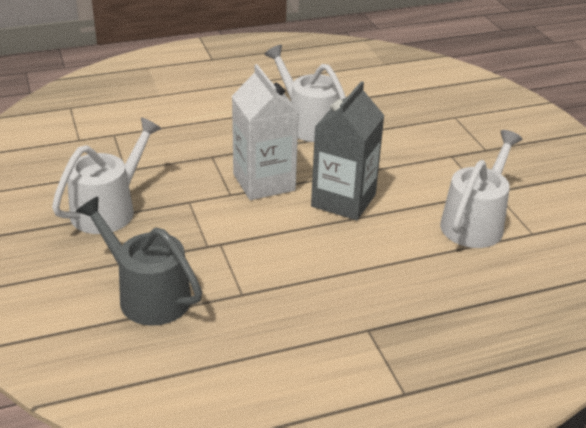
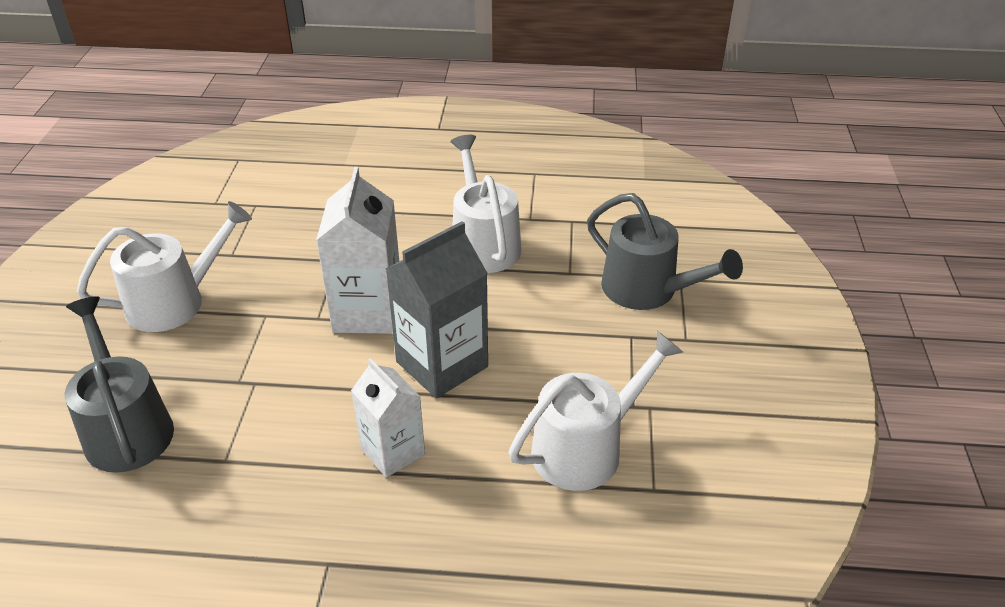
camera: 25 degrees right, 5 degrees up
none -> white carton [351,358,425,478]
none -> grey watering can [587,193,743,310]

